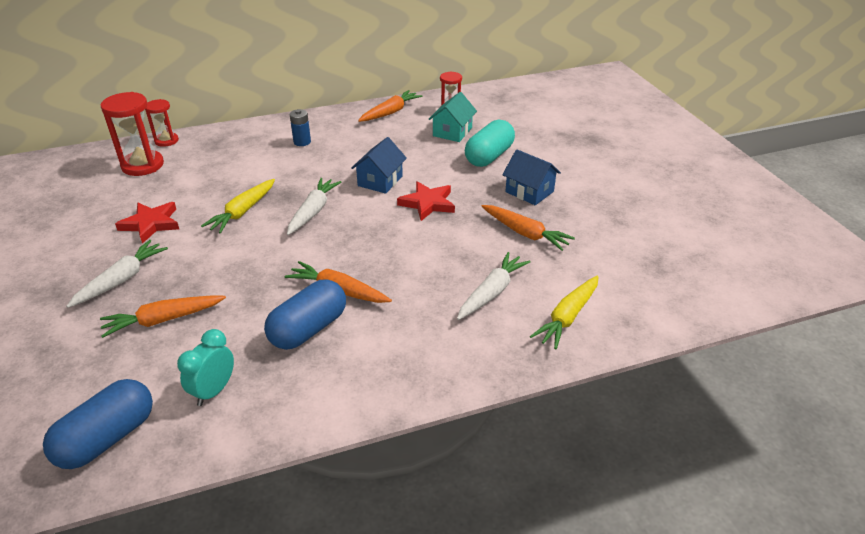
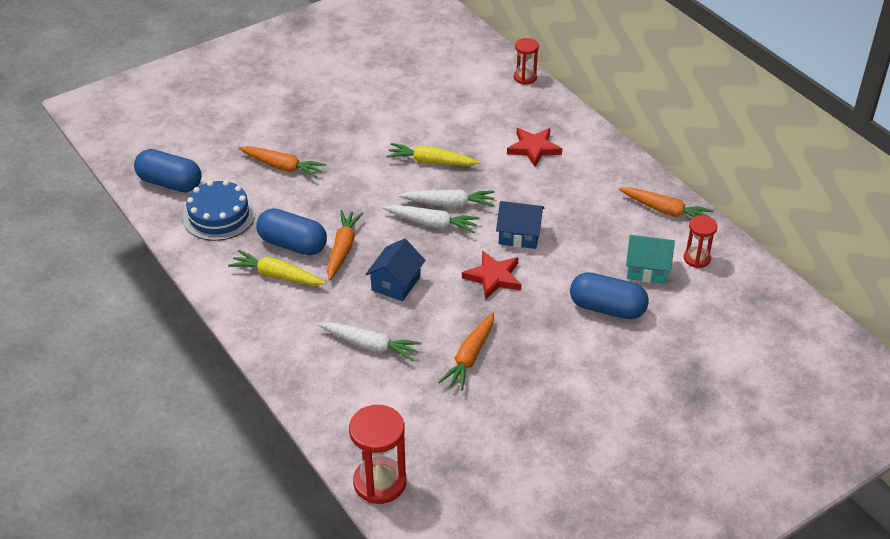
camera: 75 degrees right, 5 degrees up
white carrot [66,240,168,308] -> white carrot moved to [383,205,480,233]
orange carrot [100,295,226,338] -> orange carrot turned 150 degrees clockwise [239,146,326,178]
red hourglass [101,92,164,176] -> red hourglass moved to [349,405,406,504]
red star [115,202,179,244] -> red star moved to [507,128,562,167]
turquoise clock [177,329,234,406] -> blue cake [183,180,255,241]
blue battery [290,109,311,146] -> none
turquoise capsule [465,119,515,167] -> blue capsule [570,272,649,319]
blue house [502,149,561,205] -> blue house moved to [365,238,425,301]
yellow carrot [530,276,598,349] -> yellow carrot moved to [228,250,326,285]

